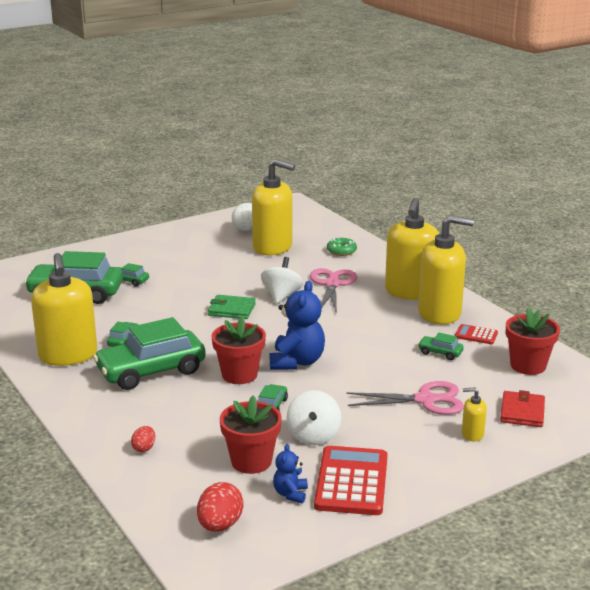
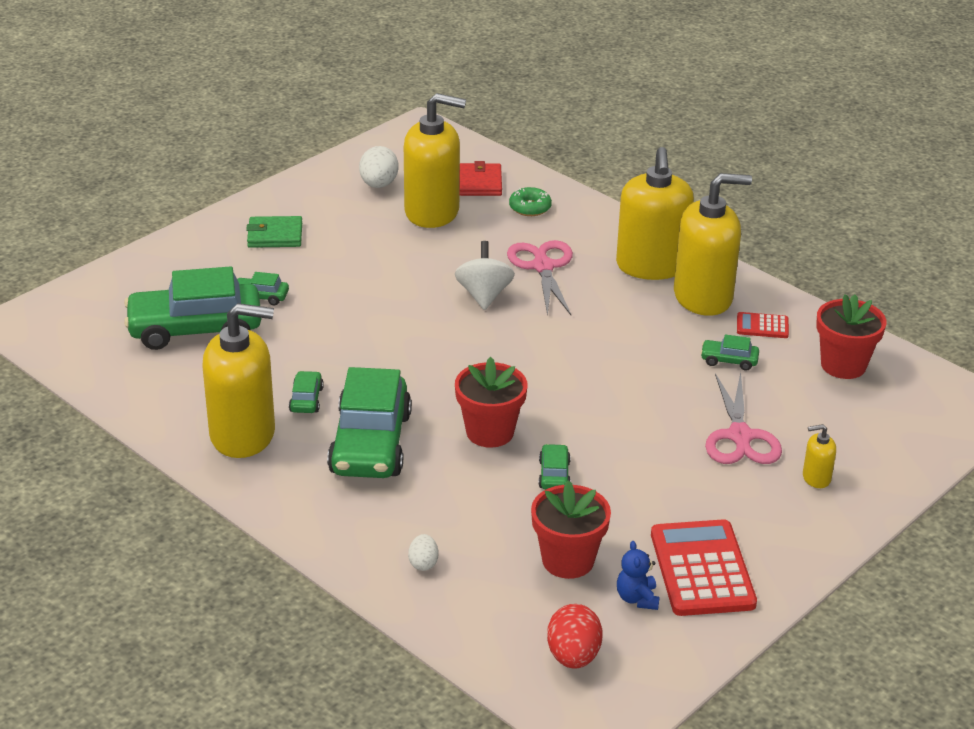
camera: 15 degrees left, 10 degrees up
yellow soap dispenser [31,253,97,366] -> yellow soap dispenser turned 60 degrees counterclockwise [202,303,275,458]
green car [93,317,206,390] -> green car turned 45 degrees counterclockwise [327,367,412,478]
red egg [131,426,155,452] -> white egg [408,534,439,571]
green wallet [208,295,256,319] -> green wallet moved to [246,216,302,248]
blue teddy bear [270,281,325,370] -> none
white spinning top [287,390,341,445] -> none
pink scissors [346,381,464,415] -> pink scissors turned 105 degrees clockwise [705,372,782,464]
red wallet [500,390,545,427] -> red wallet moved to [459,161,502,196]

